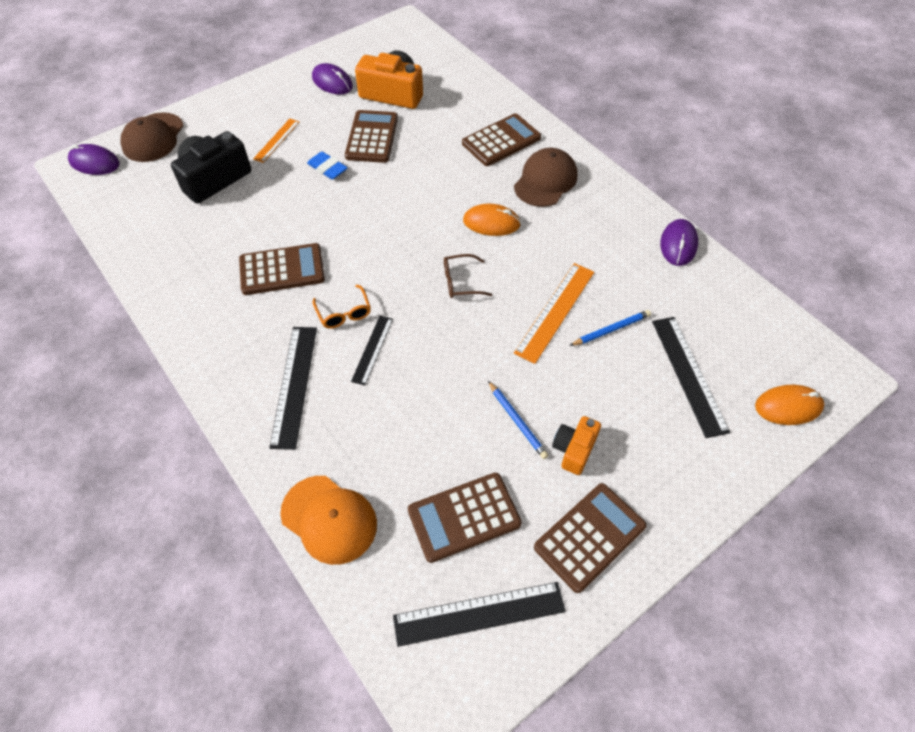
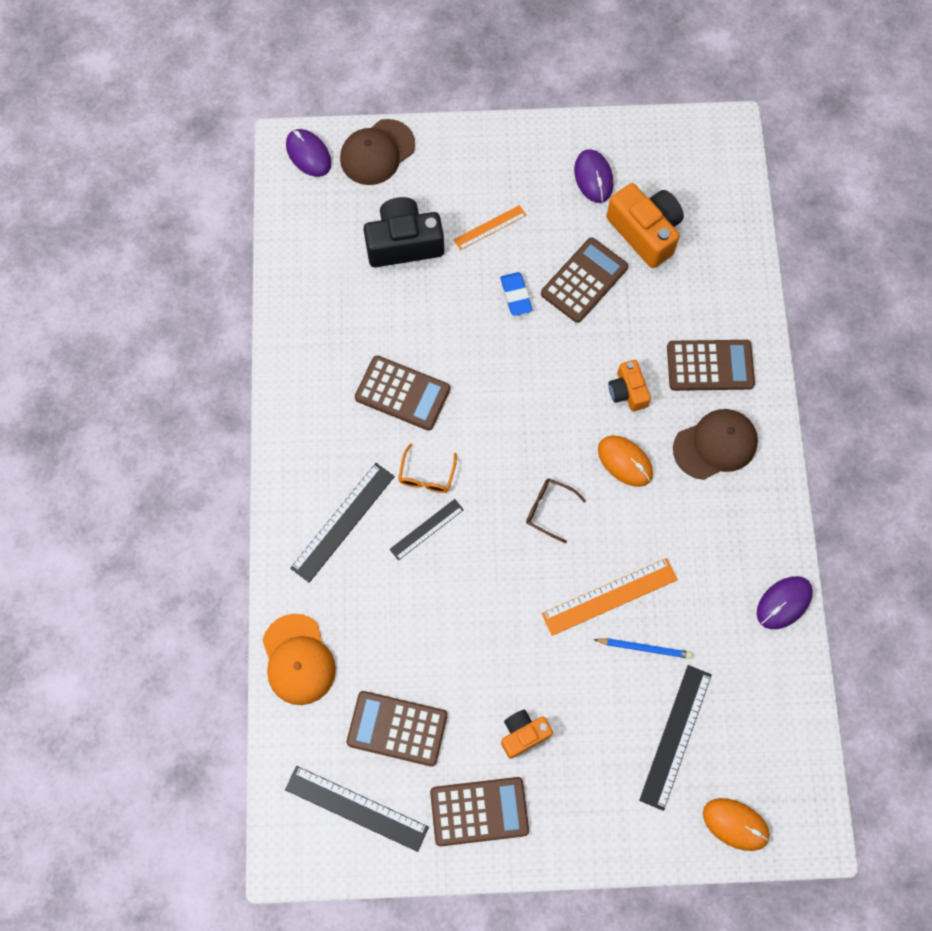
camera: 35 degrees right, 15 degrees up
blue pencil [488,381,549,459] -> none
none -> orange camera [608,360,651,411]

